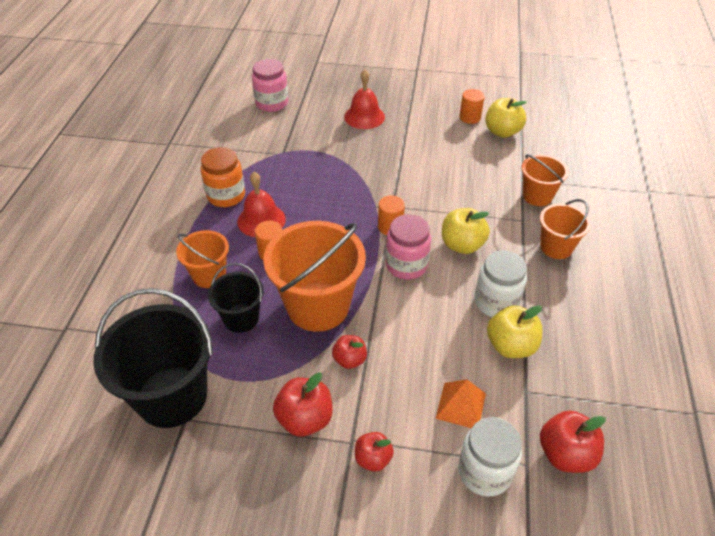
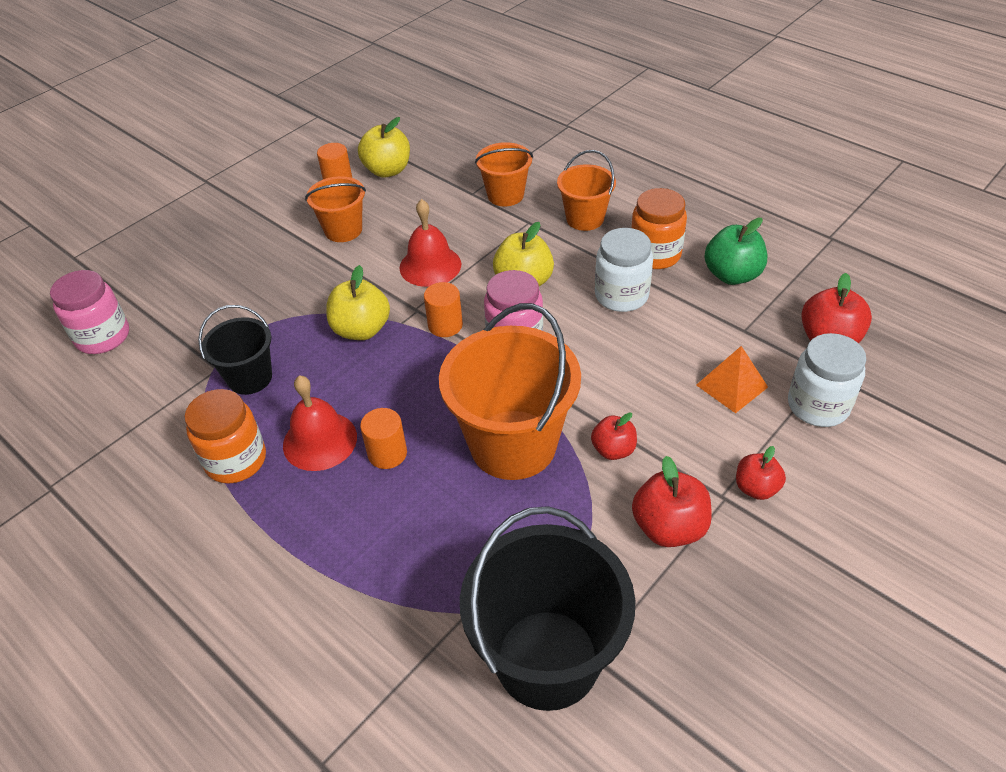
camera: 55 degrees left, 0 degrees up
orange bucket [176,230,229,288] -> orange bucket moved to [305,176,366,242]
black bucket [208,263,263,333] -> black bucket moved to [198,305,272,395]
red bell [344,70,385,129] -> red bell moved to [399,199,461,287]
yellow apple [487,305,543,358] -> yellow apple moved to [326,265,390,340]
none -> orange jar [631,188,687,269]
none -> green apple [705,218,767,285]

